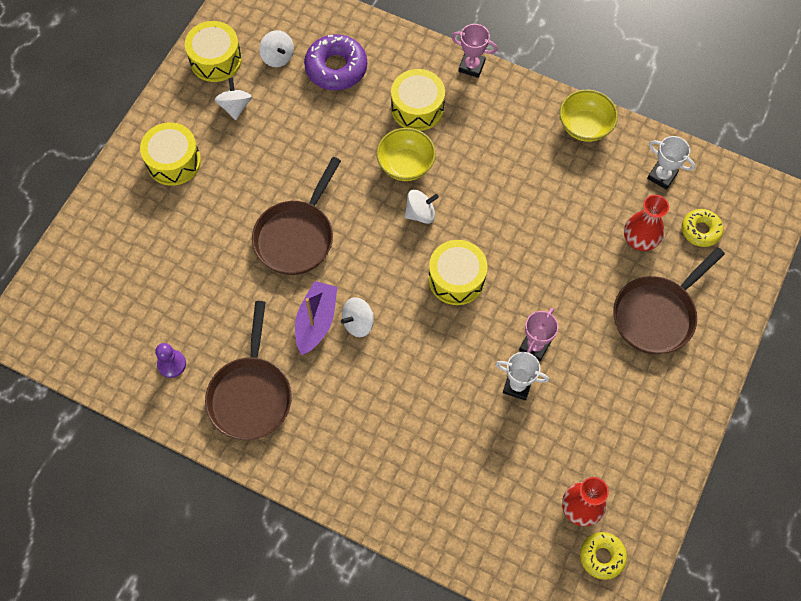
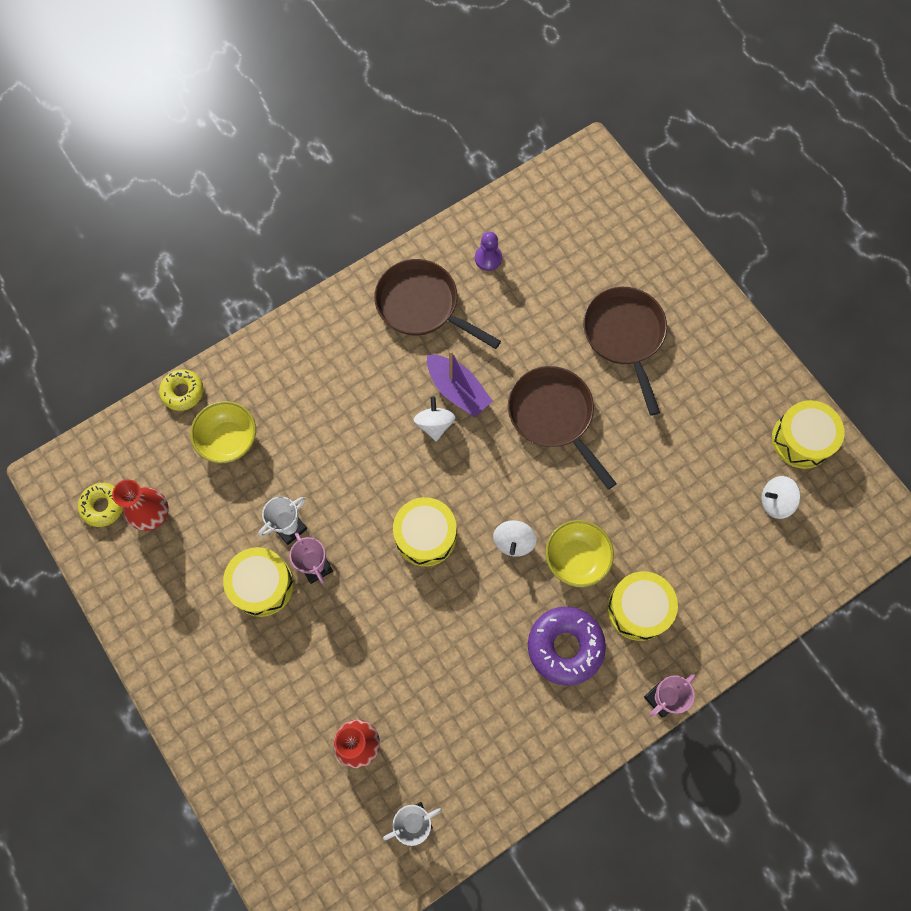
camera: 120 degrees right, 5 degrees up
yellow drum [140,122,201,186] -> yellow drum moved to [223,547,294,617]
white spinning top [215,78,252,120] -> none
purple donut [304,34,367,90] -> purple donut moved to [528,607,606,686]
yellow bowl [559,90,618,142] -> yellow bowl moved to [190,401,256,464]
brown pan [613,247,725,354] -> brown pan moved to [583,287,667,416]
yellow donut [682,209,723,247] -> yellow donut moved to [159,369,203,411]

